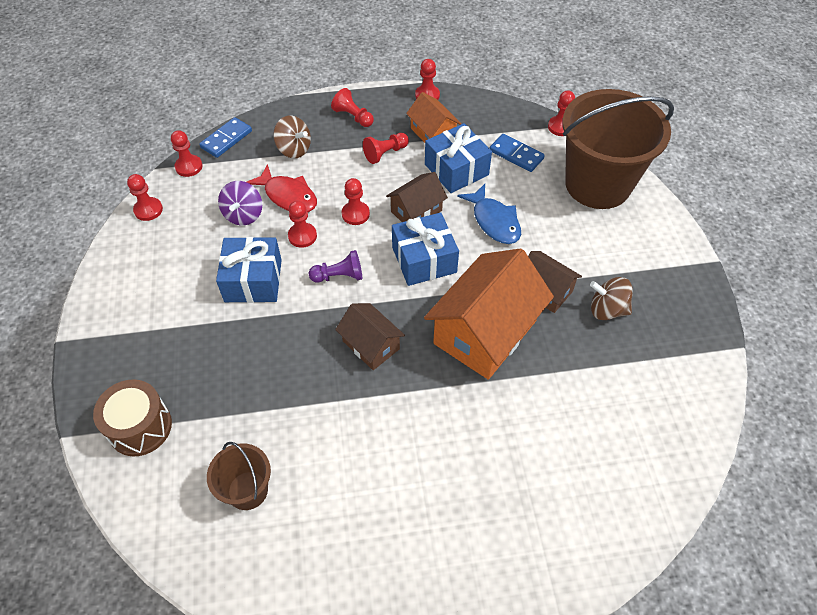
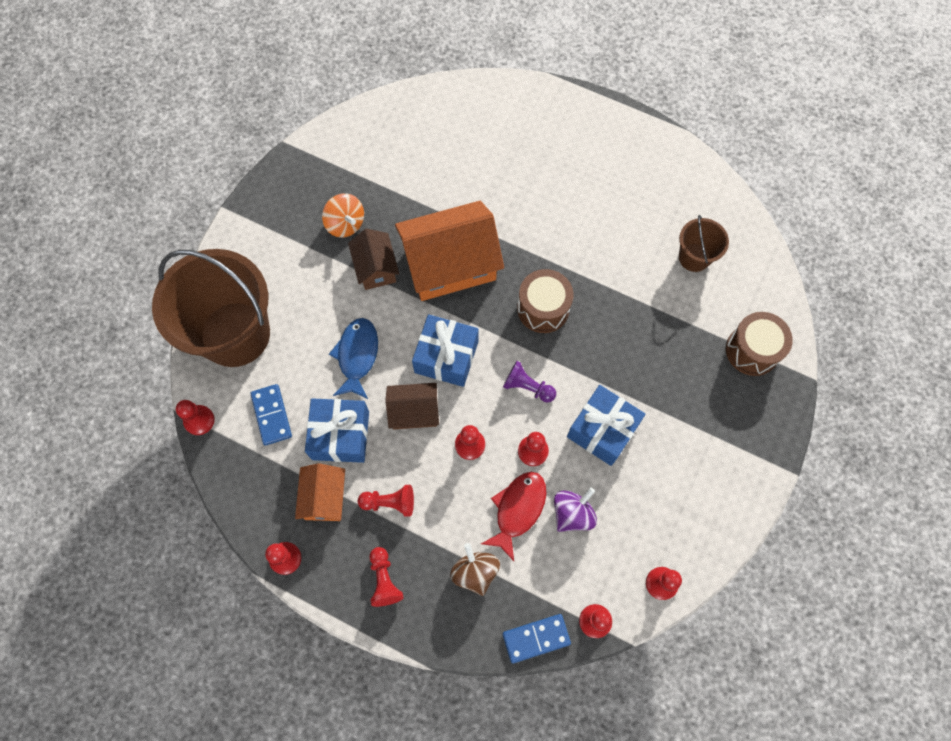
camera: 145 degrees left, 15 degrees up
red fish [247,164,317,212] -> red fish turned 45 degrees clockwise [481,472,547,561]
brown house [335,303,405,370] -> brown drum [517,269,573,333]
brown spinning top [590,277,633,320] -> orange spinning top [322,193,364,238]

